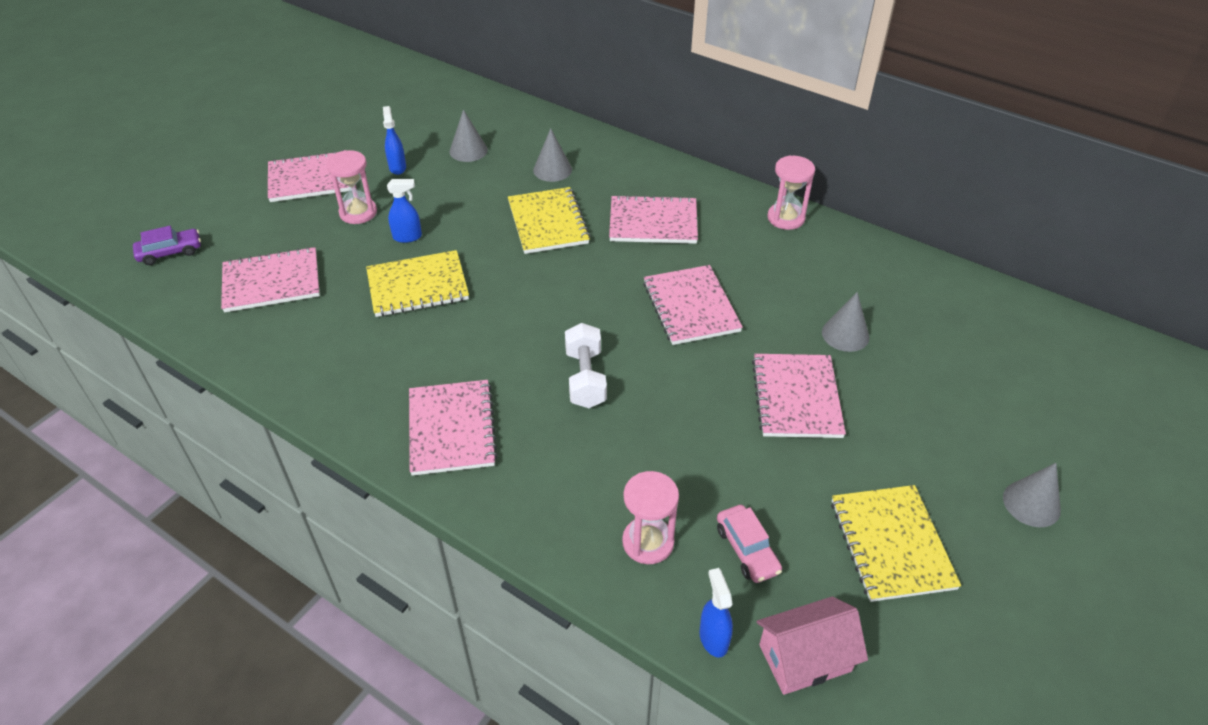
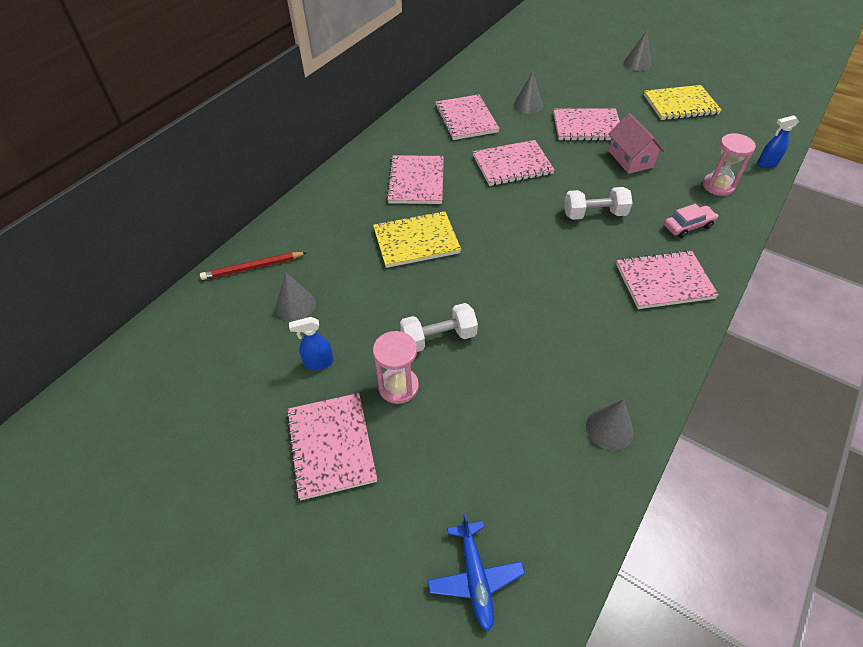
camera: 90 degrees left, 5 degrees up
purple car [133,226,201,265] -> blue plane [428,514,525,631]
pink notebook [221,247,320,312] -> pink notebook moved to [435,95,500,140]
yellow notebook [366,250,469,317] -> none
blue spray bottle [387,179,422,243] -> white dumbbell [400,303,478,352]
grey cone [533,128,572,182] -> grey cone moved to [586,399,634,451]
pink car [717,505,782,583] -> pink car moved to [664,204,718,238]
pink house [757,596,868,695] -> pink house moved to [608,113,665,174]
pink hourglass [767,155,815,230] -> none
none -> red pencil [200,252,307,280]

